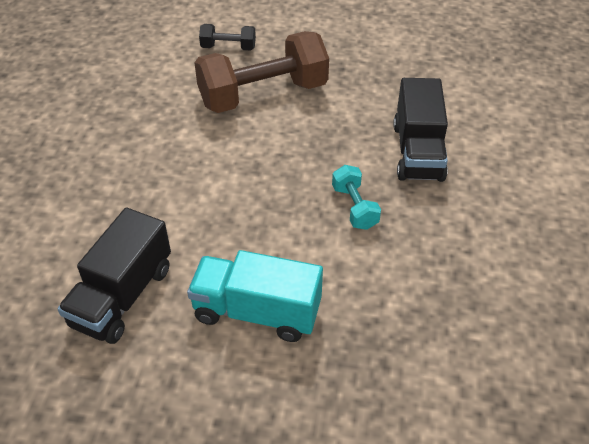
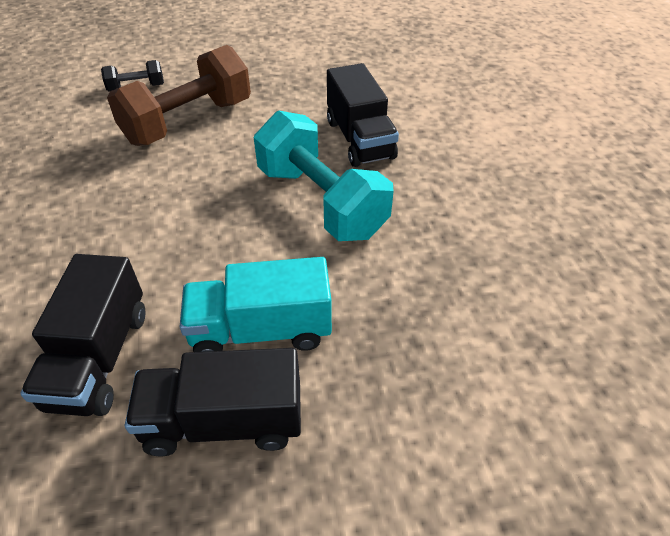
camera: 20 degrees left, 0 degrees up
turquoise dumbbell [332,165,381,230] -> turquoise dumbbell [254,110,394,241], size x2.15
none -> black truck [125,348,301,456]

